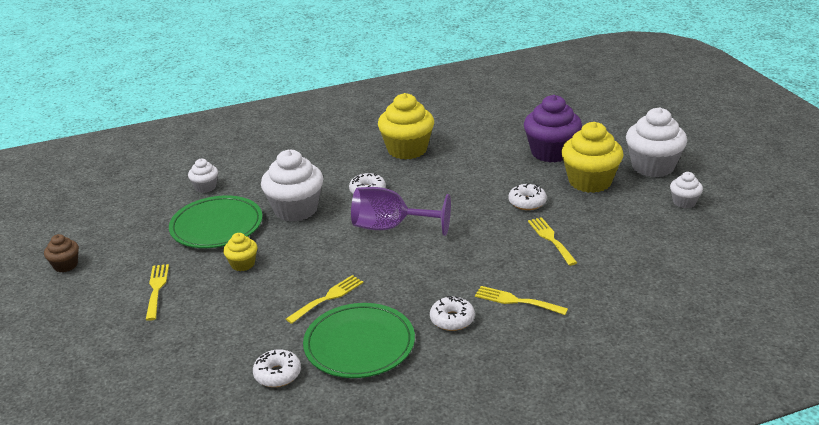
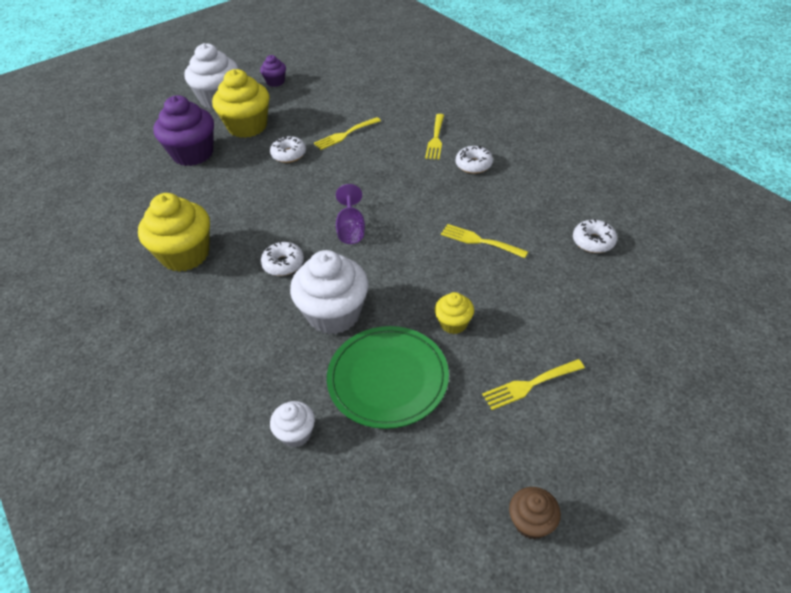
camera: 105 degrees left, 15 degrees up
green plate [303,303,415,378] -> none
purple goblet [351,187,451,236] -> purple goblet [336,184,365,244], size x0.64
white cupcake [670,172,703,208] -> purple cupcake [260,55,286,87]

